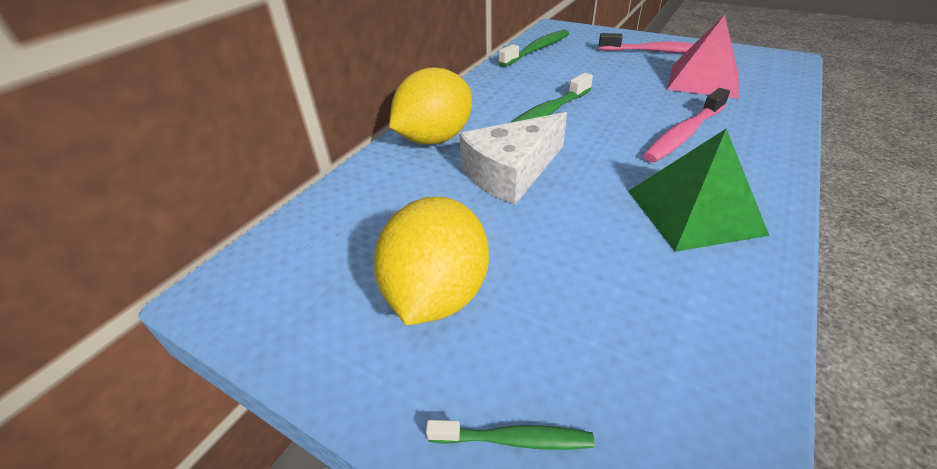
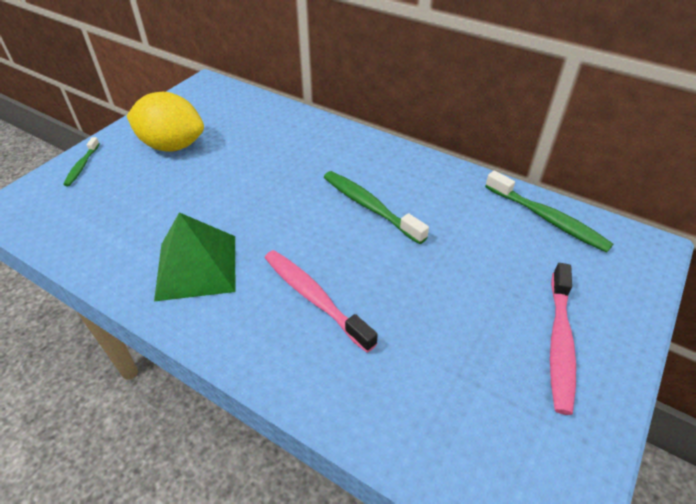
camera: 90 degrees right, 5 degrees up
yellow lemon [389,67,472,145] -> none
white cheese [459,112,567,205] -> none
pink pyramid [667,15,739,99] -> none

